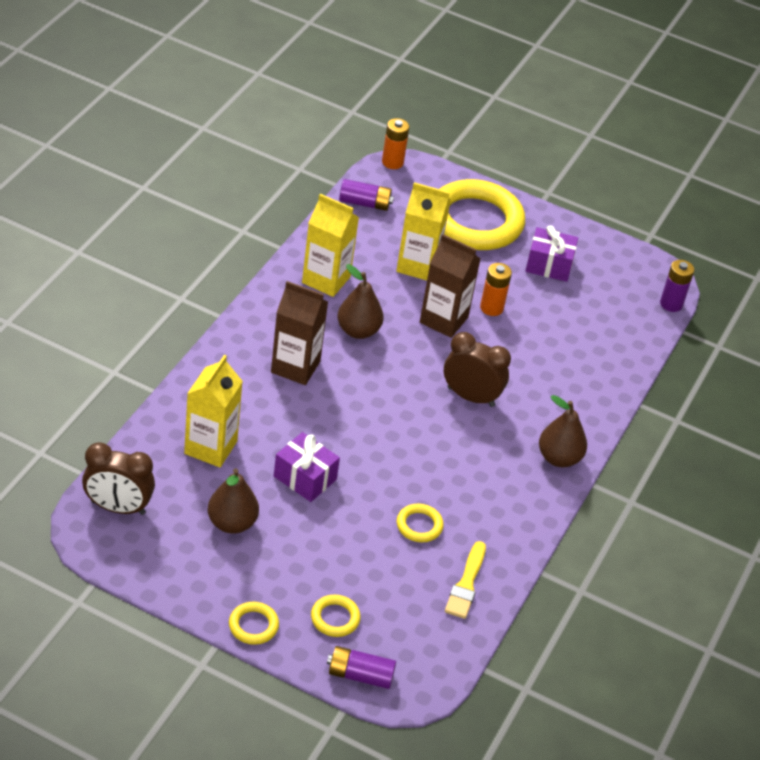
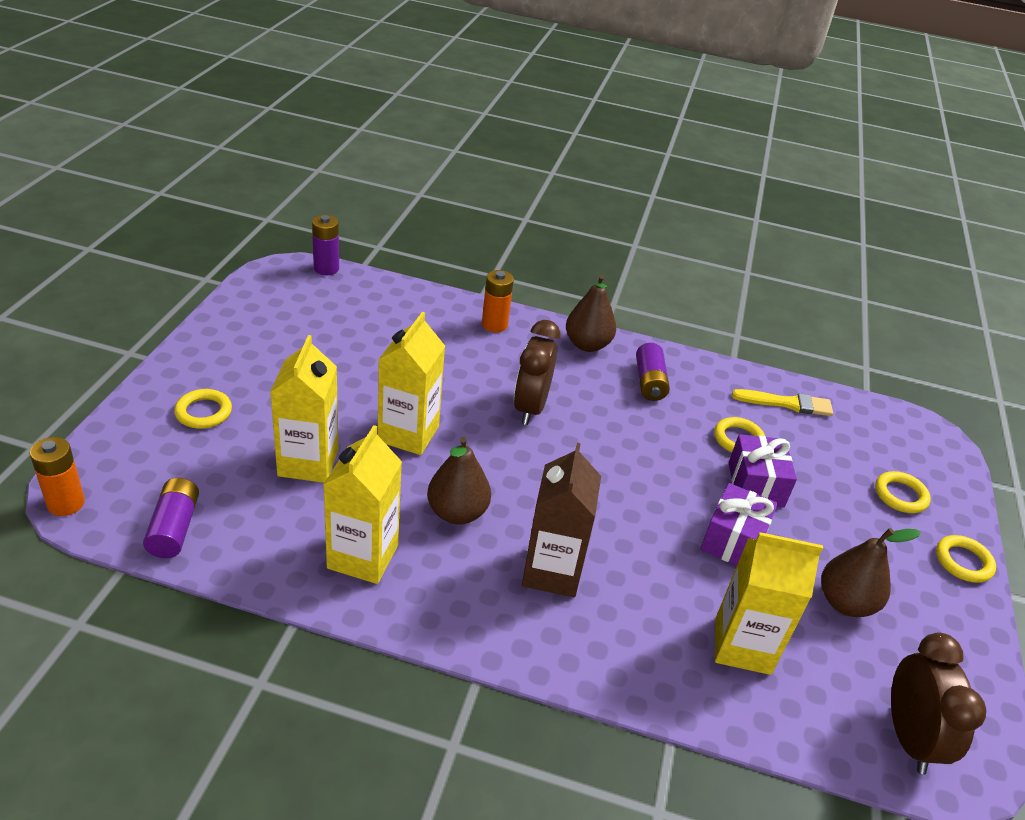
camera: 100 degrees left, 5 degrees down
purple battery [327,646,396,689] -> purple battery moved to [636,343,670,401]
brown carton [420,234,481,338] -> yellow carton [377,312,445,455]
yellow ring [440,179,525,250] -> yellow ring [174,389,232,429], size x0.41
orange battery [480,263,512,316] -> orange battery moved to [482,270,514,332]
purple gift [526,225,578,282] -> purple gift moved to [729,434,797,508]

